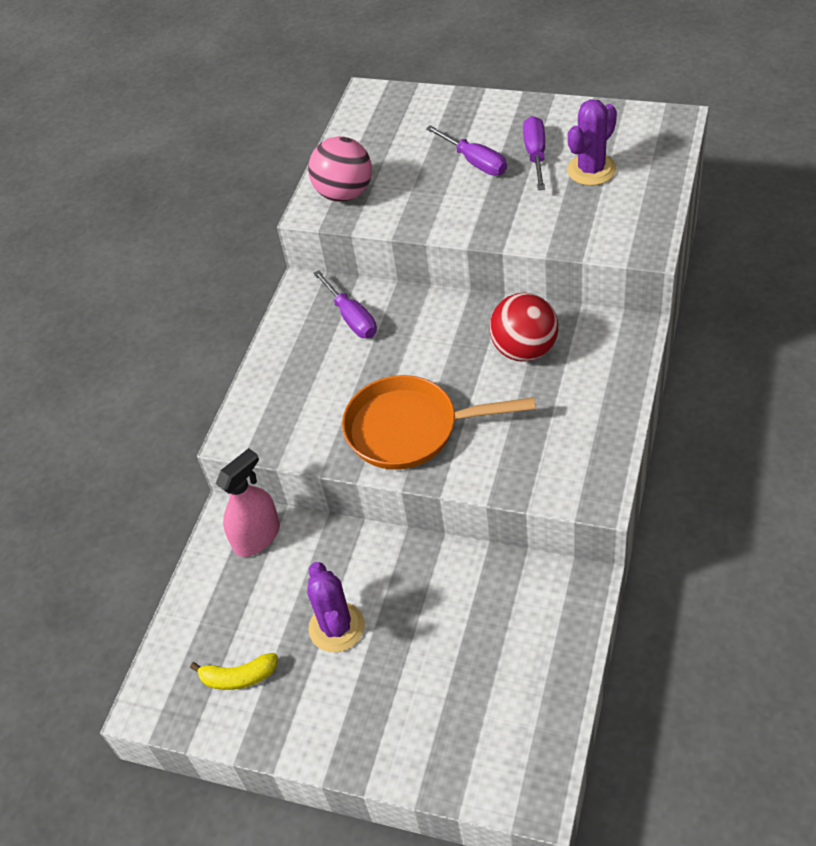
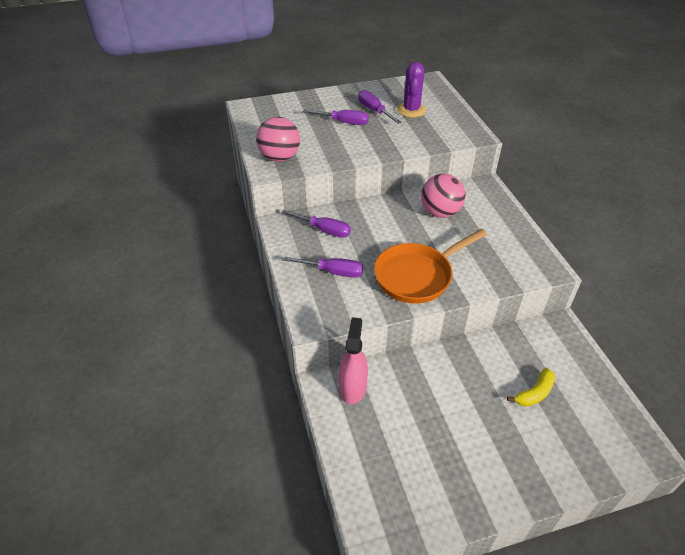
camera: 40 degrees left, 5 degrees down
yellow banana [190,653,278,690] -> yellow banana moved to [507,368,555,407]
purple cactus [307,562,365,652] -> none
red ball [489,293,558,362] -> pink ball [421,174,466,218]
none -> purple screwdriver [283,257,363,278]

